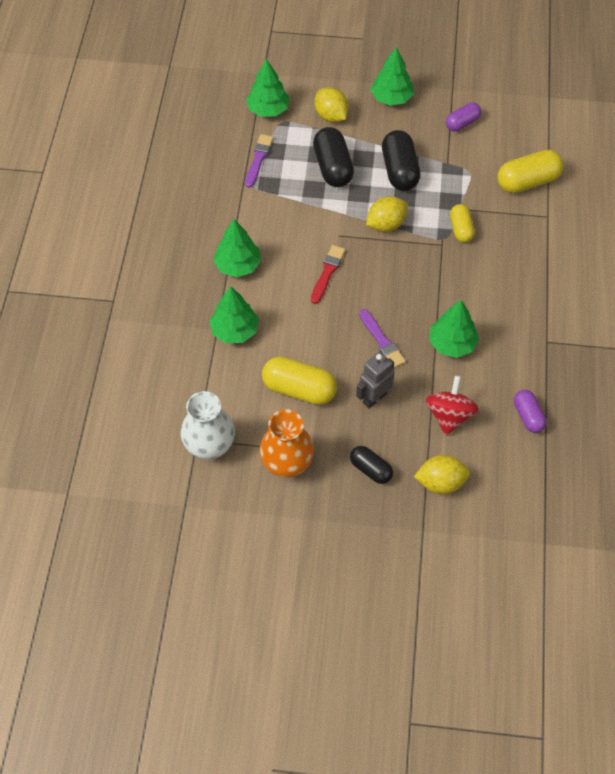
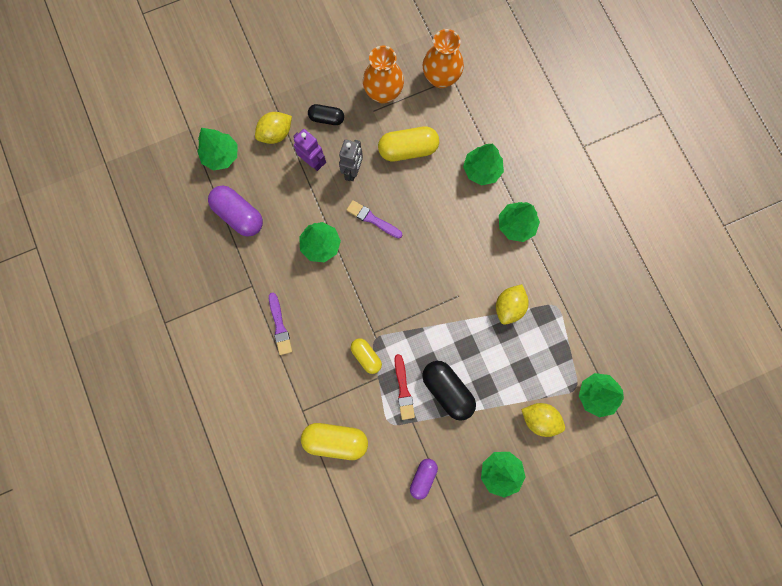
camera: 150 degrees right, 20 degrees up
white vase [181,391,235,460] -> orange vase [423,29,464,88]
purple brush [245,134,273,188] -> purple brush moved to [269,293,292,355]
red brush [311,245,345,304] -> red brush moved to [394,354,415,420]
black capsule [313,127,354,187] -> none
yellow lemon [366,196,408,232] -> yellow lemon moved to [496,284,529,325]
red spinning top [426,375,479,436] -> none
yellow capsule [497,150,563,193] -> yellow capsule turned 60 degrees clockwise [301,423,368,460]
purple capsule [514,390,547,433] -> purple capsule [208,186,263,237], size x1.64
none -> green tree [197,128,238,170]
none -> purple robot [293,129,326,171]

